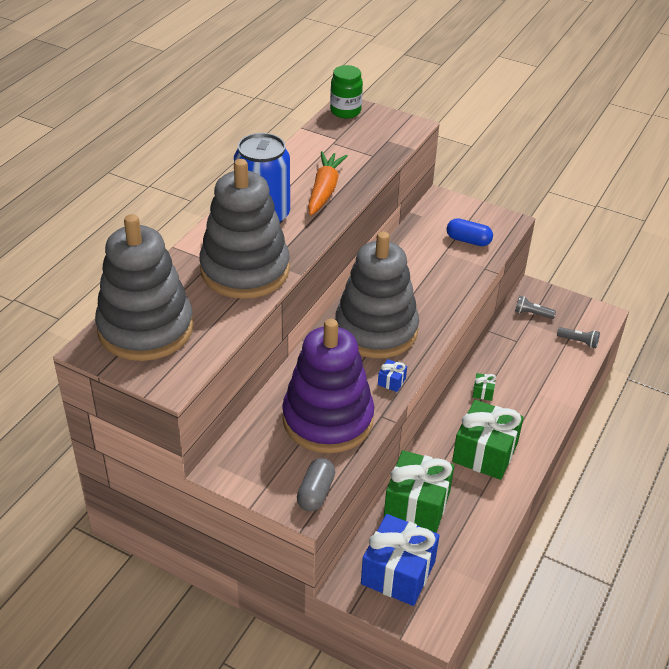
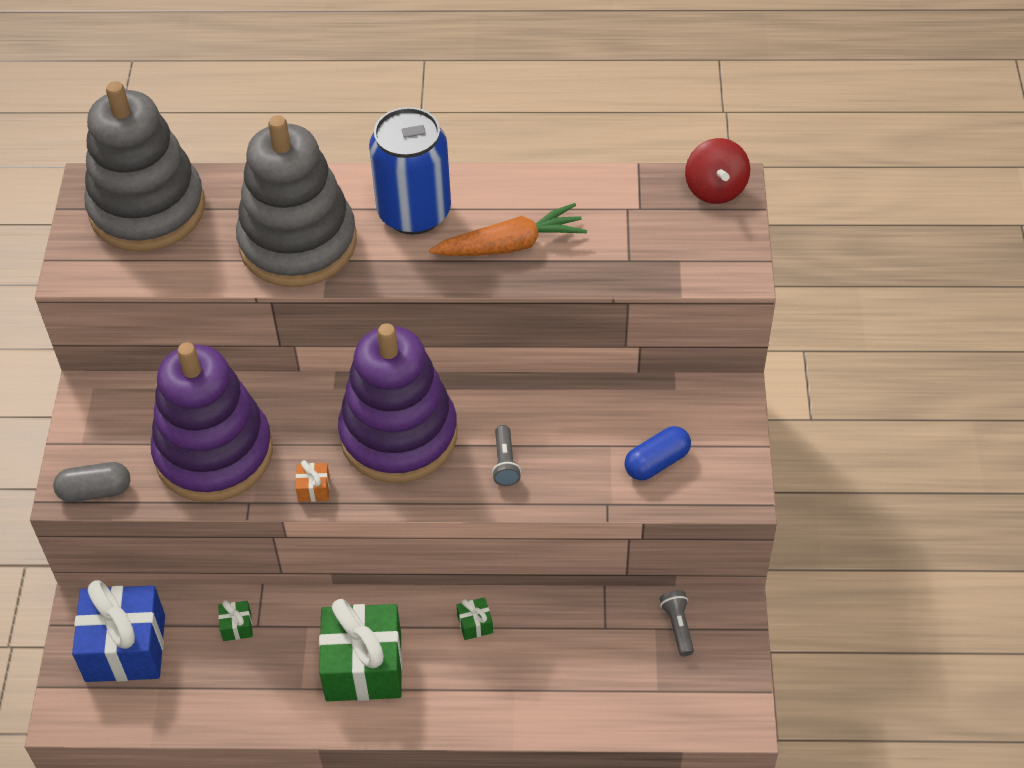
camera: 65 degrees right, 10 degrees up
green jar [330,65,363,118] -> red spinning top [685,138,750,204]
grey stacking toy [335,231,419,358] -> purple stacking toy [338,323,457,483]
blue gift [378,359,407,392] -> orange gift [296,460,330,502]
green gift [384,450,454,533] -> green gift [218,601,253,641], size x0.40
blue capsule [447,218,493,246] -> blue capsule turned 60 degrees clockwise [624,426,691,480]
grey flashlight [557,327,600,348] -> grey flashlight moved to [492,425,521,486]

